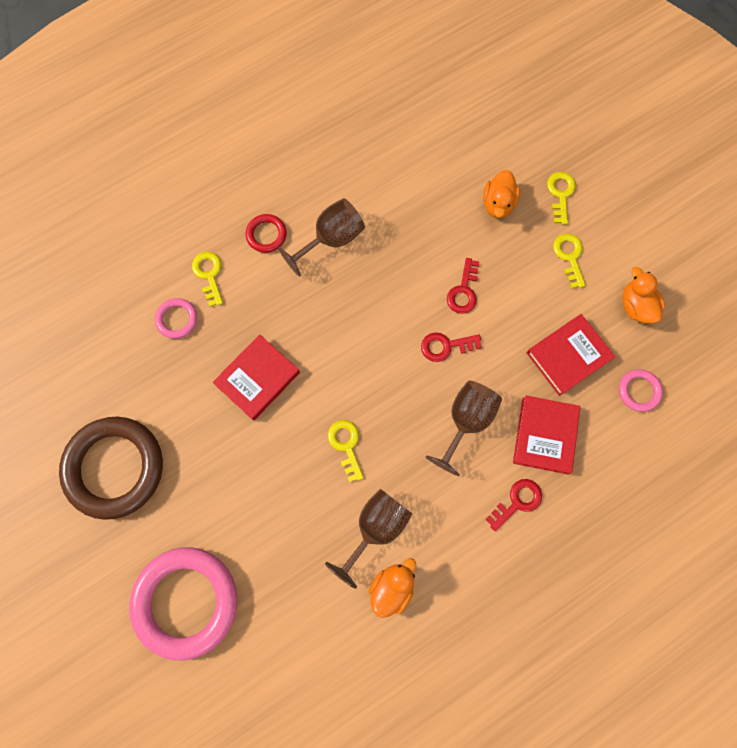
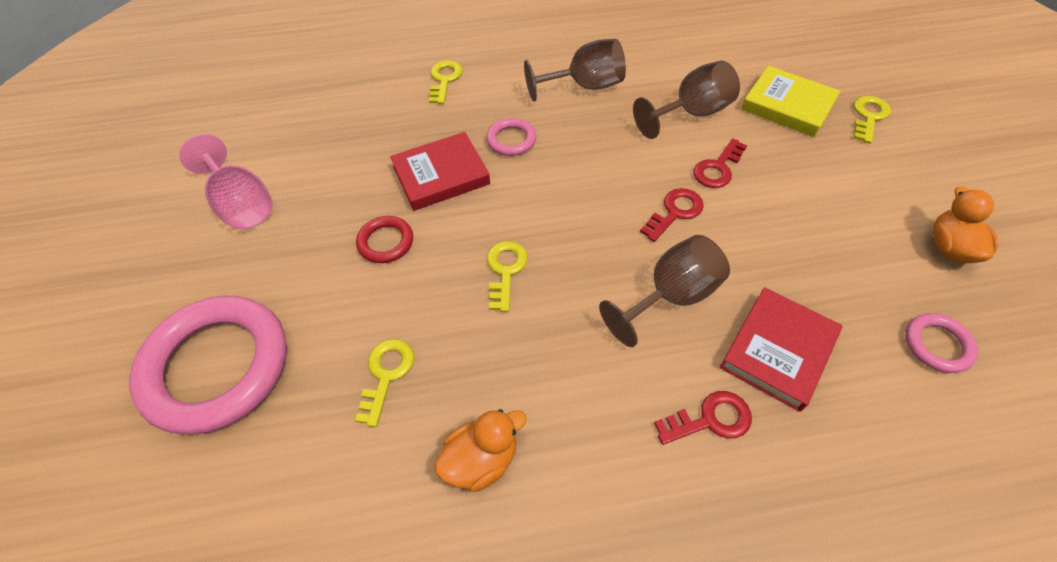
camera: 25 degrees right, 20 degrees down
brown ring [59,417,163,520] -> pink goblet [179,134,273,229]
pink ring [155,298,198,339] -> pink ring moved to [486,118,536,156]
red ring [246,214,287,253] -> red ring moved to [356,216,413,263]
brown goblet [325,489,412,589] -> brown goblet moved to [633,60,740,139]
red key [421,333,482,362] -> red key turned 120 degrees clockwise [640,188,704,242]
orange duck [483,170,520,218] -> yellow book [741,66,840,137]
red book [527,314,615,396] -> none
yellow key [553,234,586,288] -> yellow key moved to [355,339,414,427]

